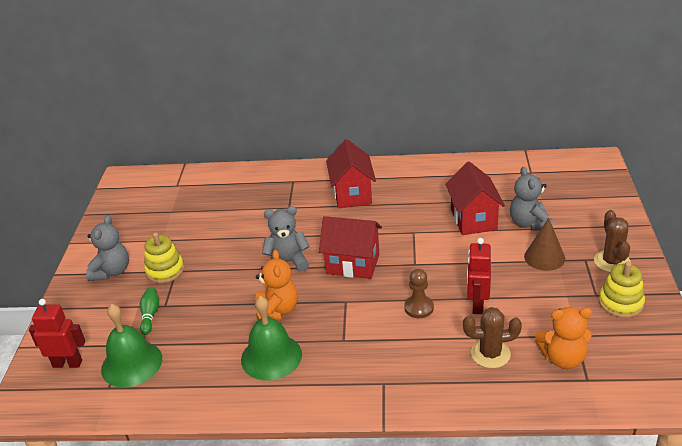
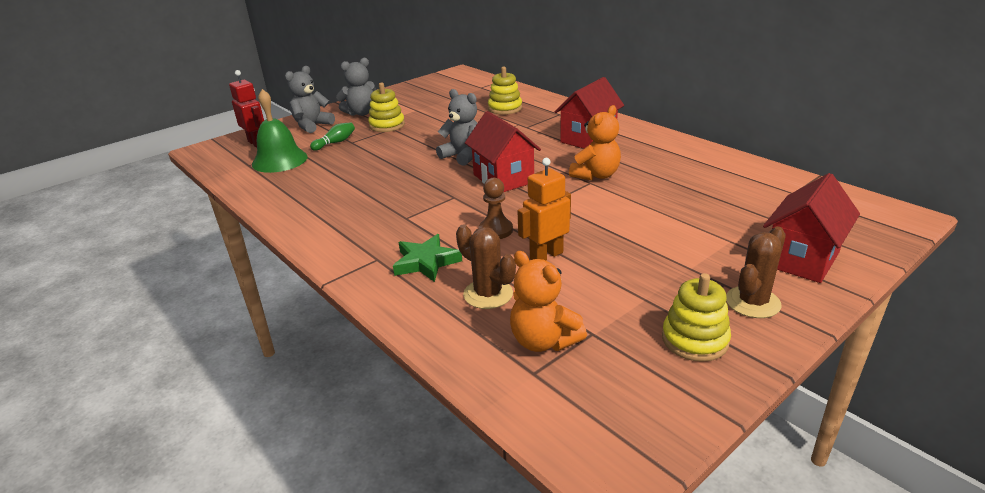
camera: 45 degrees right, 5 degrees down
green bell [241,296,302,380] -> none
orange teddy bear [256,250,298,321] -> orange teddy bear moved to [569,105,621,180]
red house [445,162,505,235] -> red house moved to [763,173,860,283]
red robot [467,238,491,314] -> orange robot [517,158,571,260]
grey teddy bear [510,167,553,231] -> grey teddy bear moved to [285,66,335,133]
brown cone [524,218,565,271] -> none
none -> green star [393,234,462,282]
none -> yellow stacking toy [488,67,522,115]

